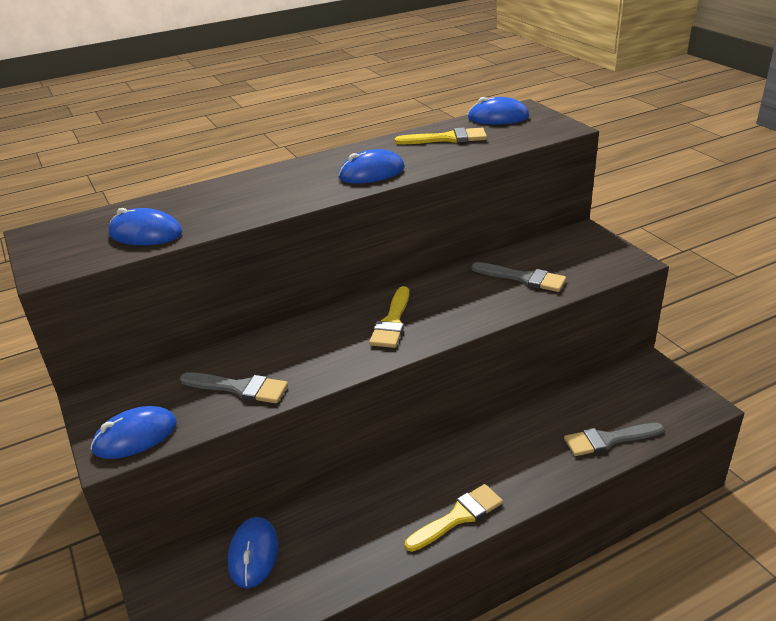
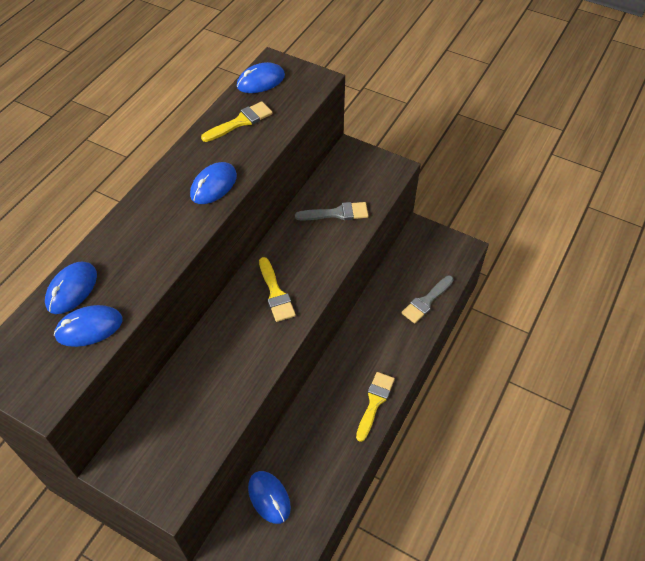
camera: 35 degrees left, 20 degrees up
blue mouse [90,406,177,459] -> blue mouse moved to [45,262,97,314]
grey brush [180,372,288,403] -> none

